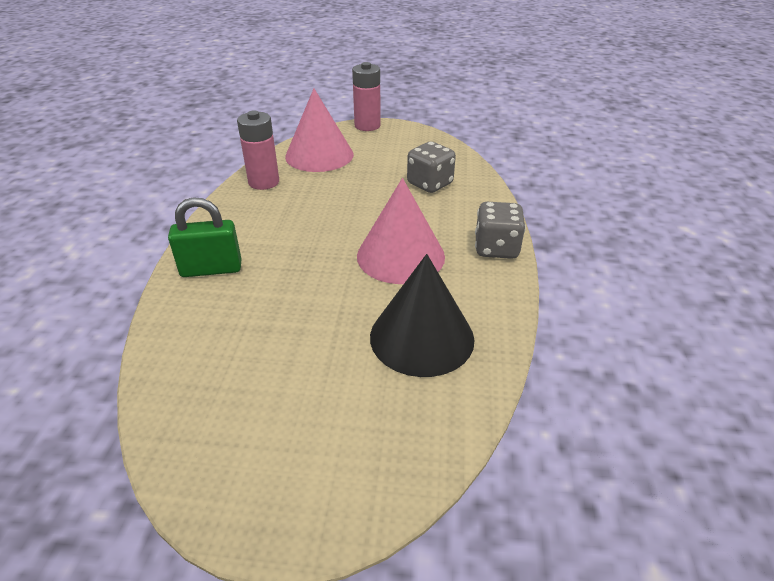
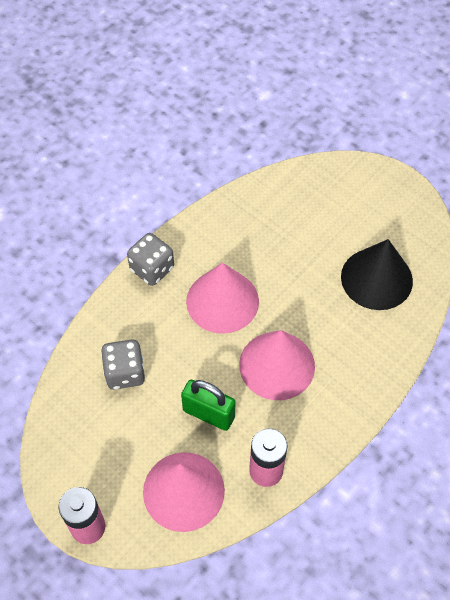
camera: 145 degrees left, 20 degrees up
green padlock [168,197,242,277] -> green padlock moved to [181,380,235,431]
black cone [370,254,475,377] -> black cone moved to [341,239,413,310]
none -> pink cone [239,330,315,400]

